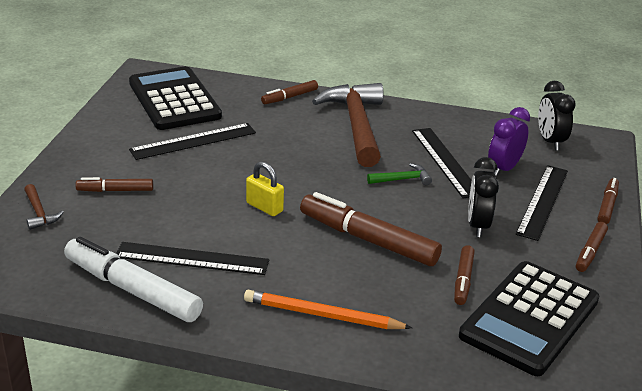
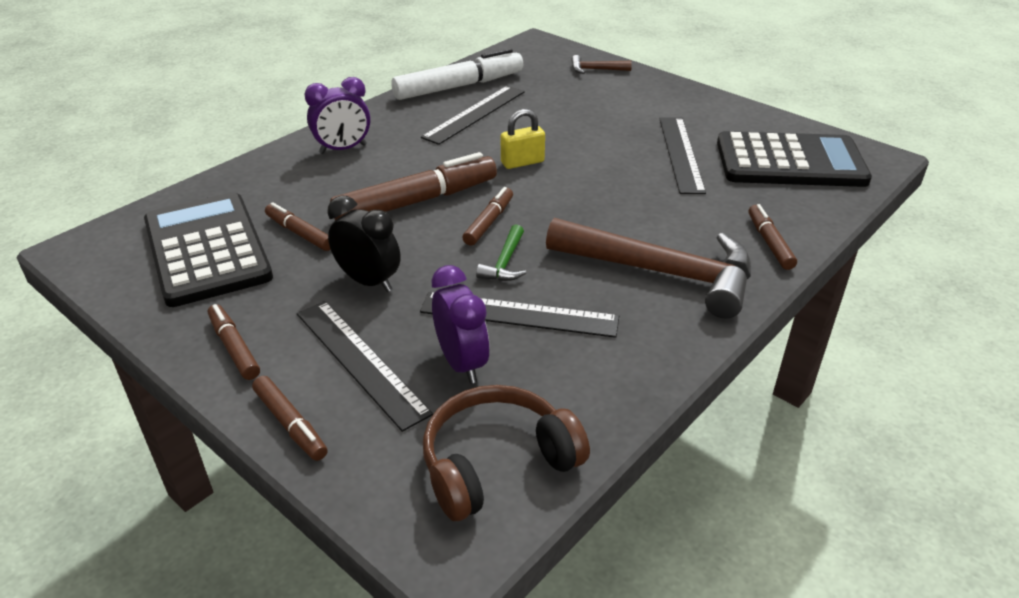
camera: 120 degrees right, 5 degrees up
brown marker [75,177,153,192] -> brown marker moved to [462,187,513,246]
orange pencil [244,290,412,329] -> purple clock [305,77,370,154]
black clock [538,81,576,151] -> brown headphones [423,385,590,521]

